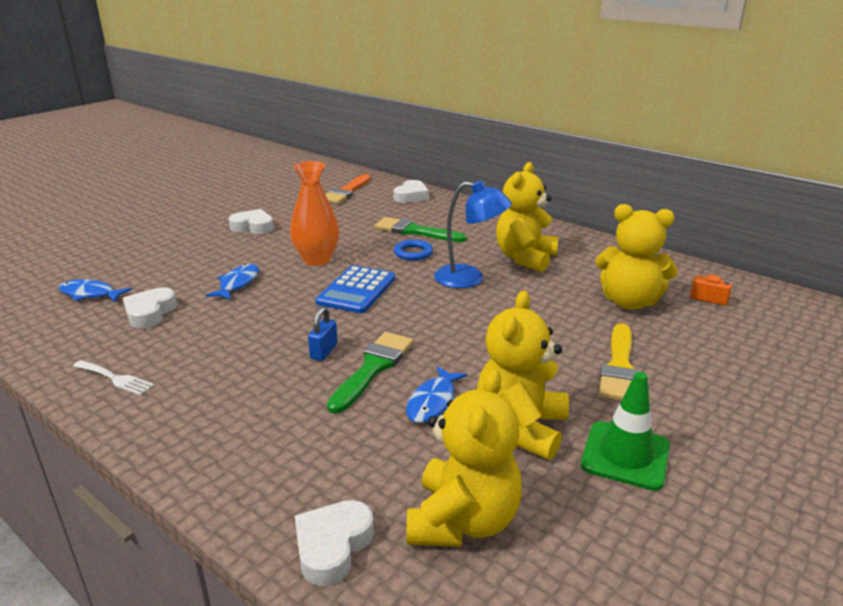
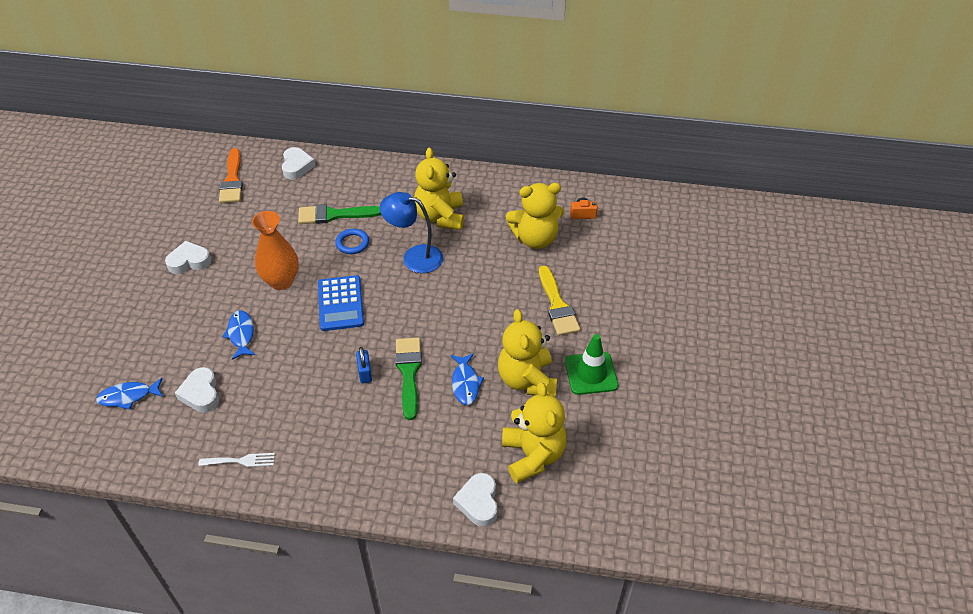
camera: 30 degrees left, 20 degrees up
blue lamp [434,180,512,288] -> blue lamp turned 150 degrees counterclockwise [380,192,443,273]

